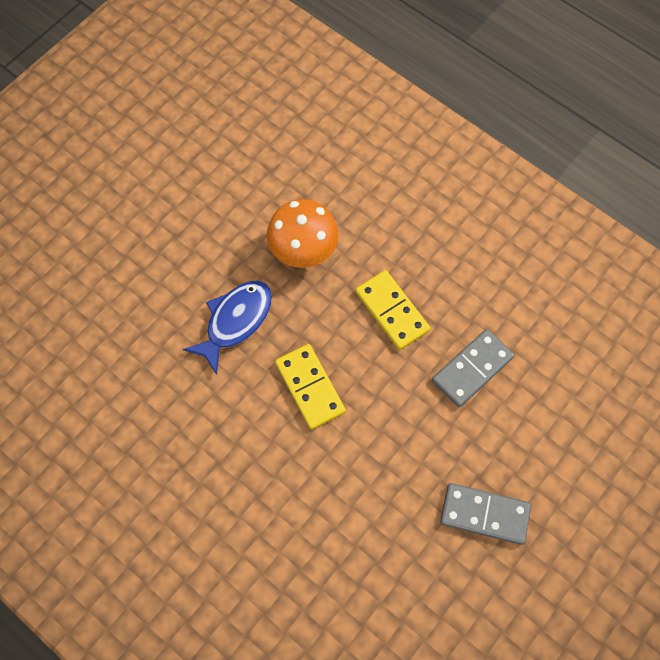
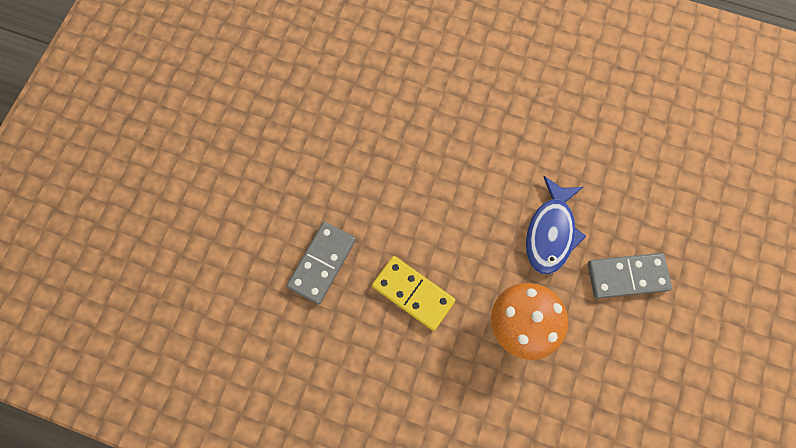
camera: 160 degrees right, 5 degrees up
yellow domino [275,344,346,429] -> none
grey domino [440,483,531,545] -> grey domino moved to [588,253,672,299]

